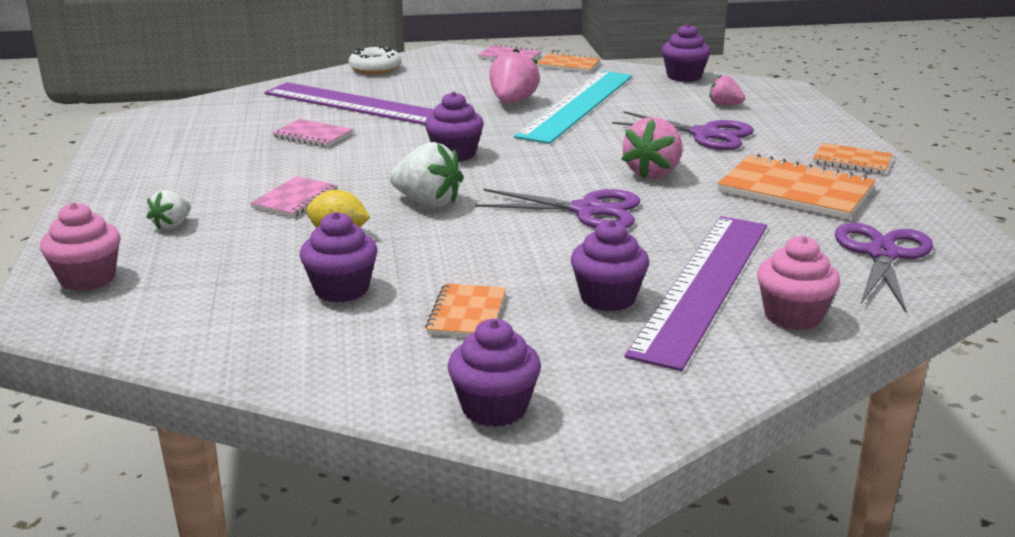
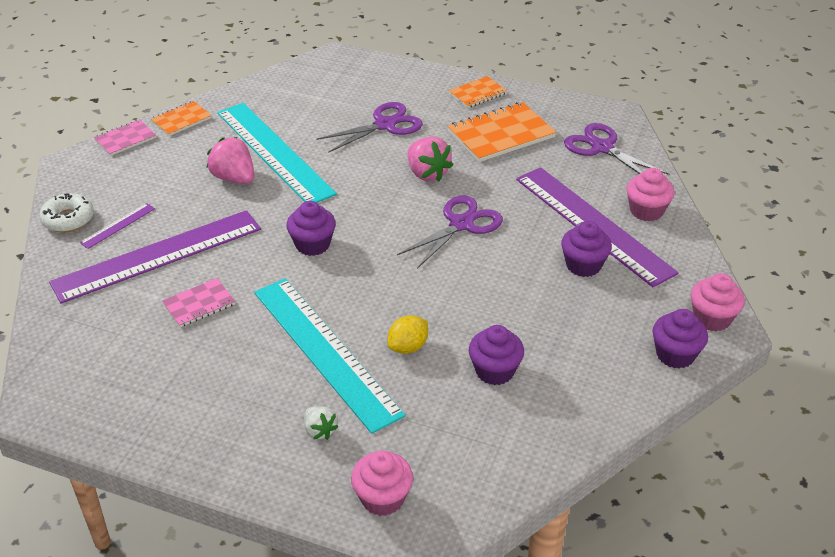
camera: 60 degrees left, 15 degrees up
pink notebook [250,176,338,217] -> turquoise ruler [254,278,405,434]
white strawberry [390,142,463,207] -> none
orange notebook [425,283,506,337] -> none
purple cupcake [662,23,711,82] -> none
pink strawberry [709,74,745,105] -> none
none -> purple ruler [80,203,155,249]
none -> pink cupcake [691,273,745,332]

